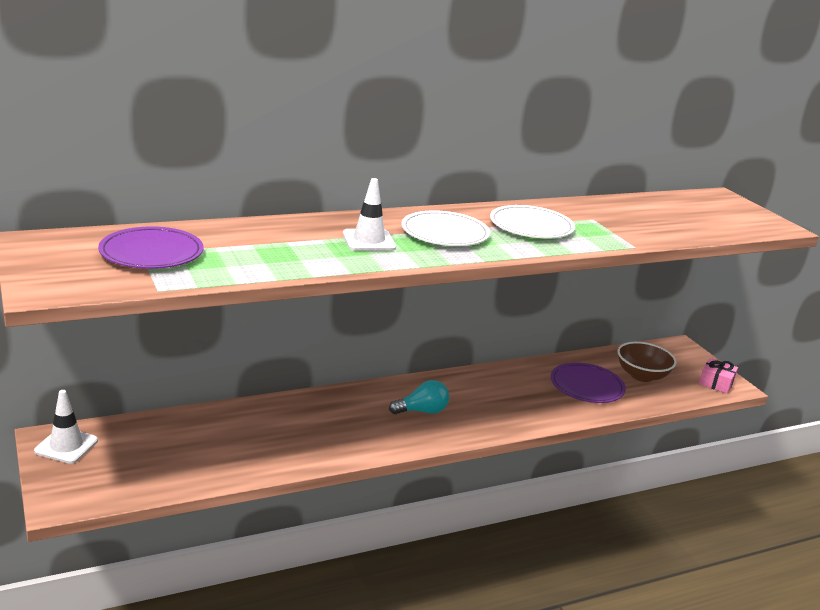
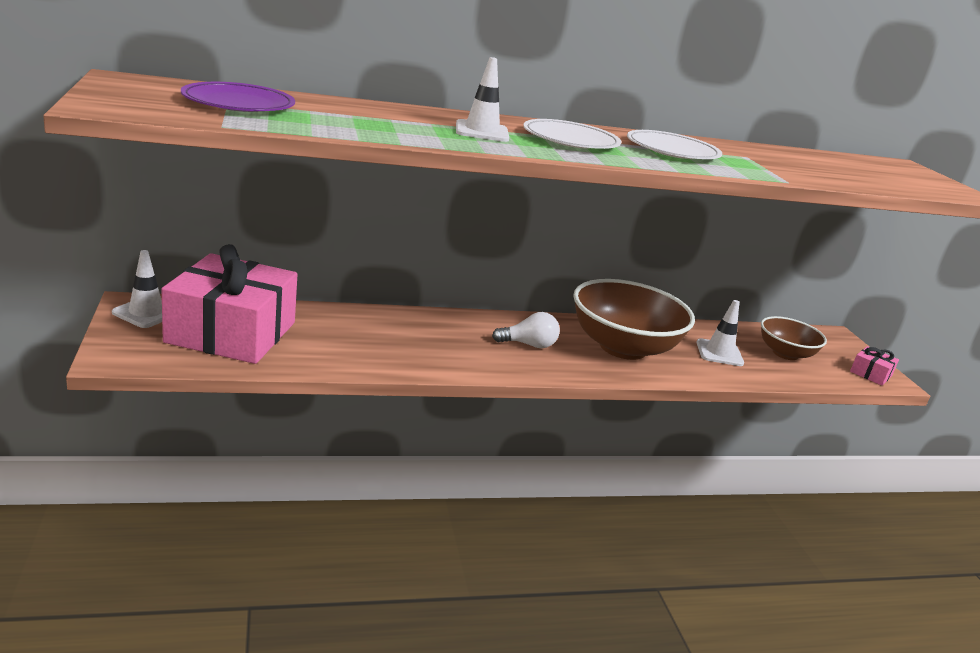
camera: 10 degrees right, 0 degrees up
turquoise light bulb [389,380,449,414] -> white light bulb [492,312,560,348]
purple plate [550,362,626,403] -> white traffic cone [696,300,744,366]
none -> pink gift [162,244,297,364]
none -> brown bowl [573,279,695,360]

